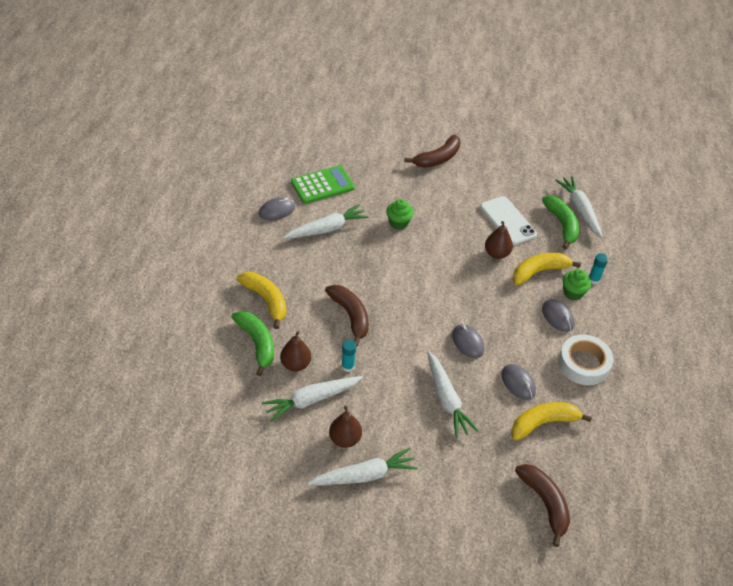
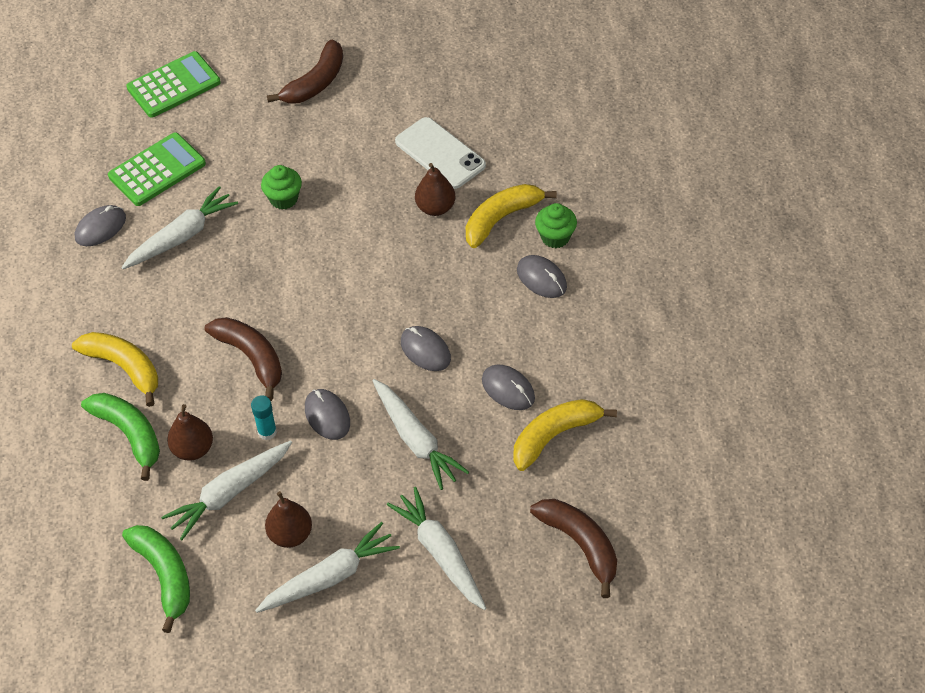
camera: 10 degrees left, 5 degrees up
green banana [542,196,579,250] -> green banana moved to [122,525,190,633]
white carrot [555,176,603,238] -> white carrot moved to [387,487,486,610]
white tape [558,334,614,385] -> none
turquoise glue stick [589,253,608,284] -> none
none -> green calculator [126,51,221,118]
none -> grey mouse [305,389,350,440]

